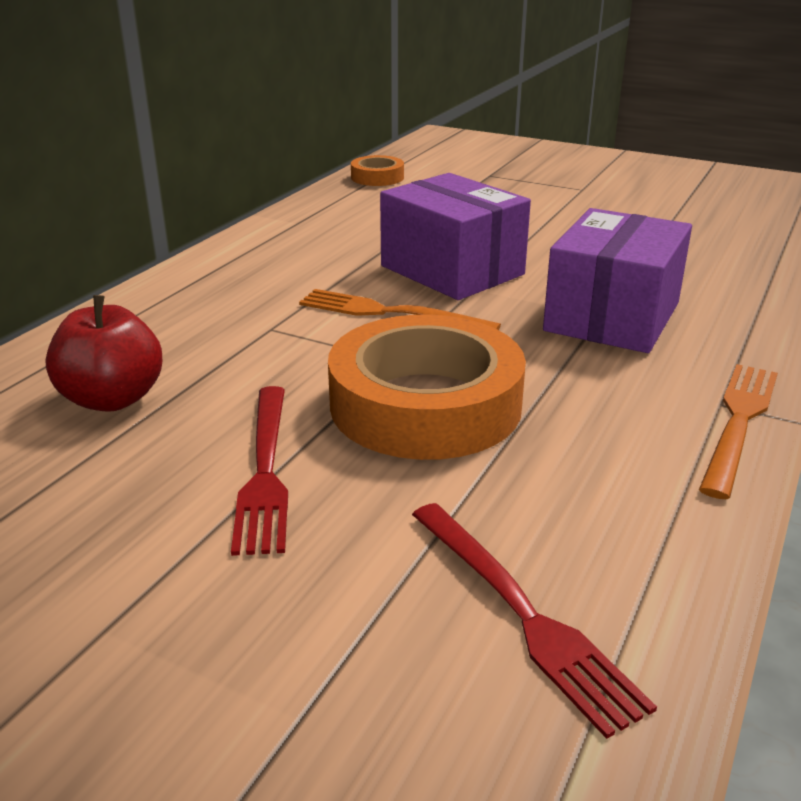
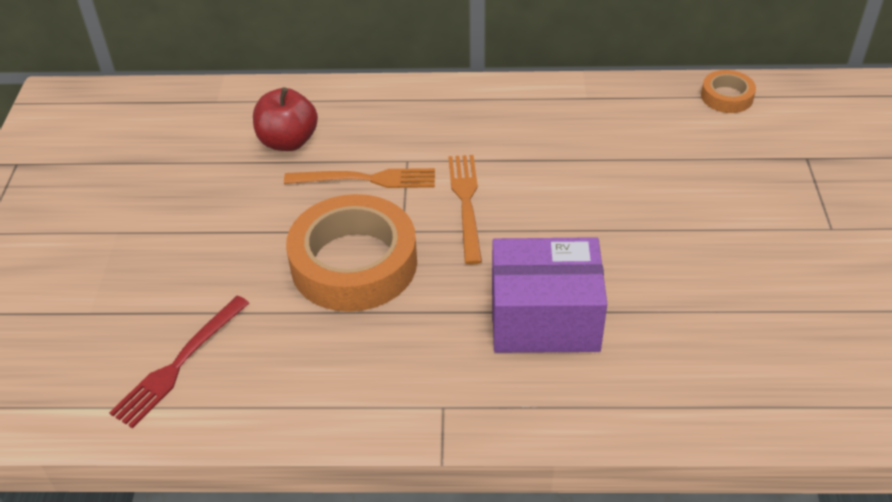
camera: 65 degrees right, 15 degrees up
red fork [231,386,288,556] -> none
purple box [380,173,531,300] -> none
orange fork [699,364,778,499] -> orange fork moved to [284,168,435,188]

